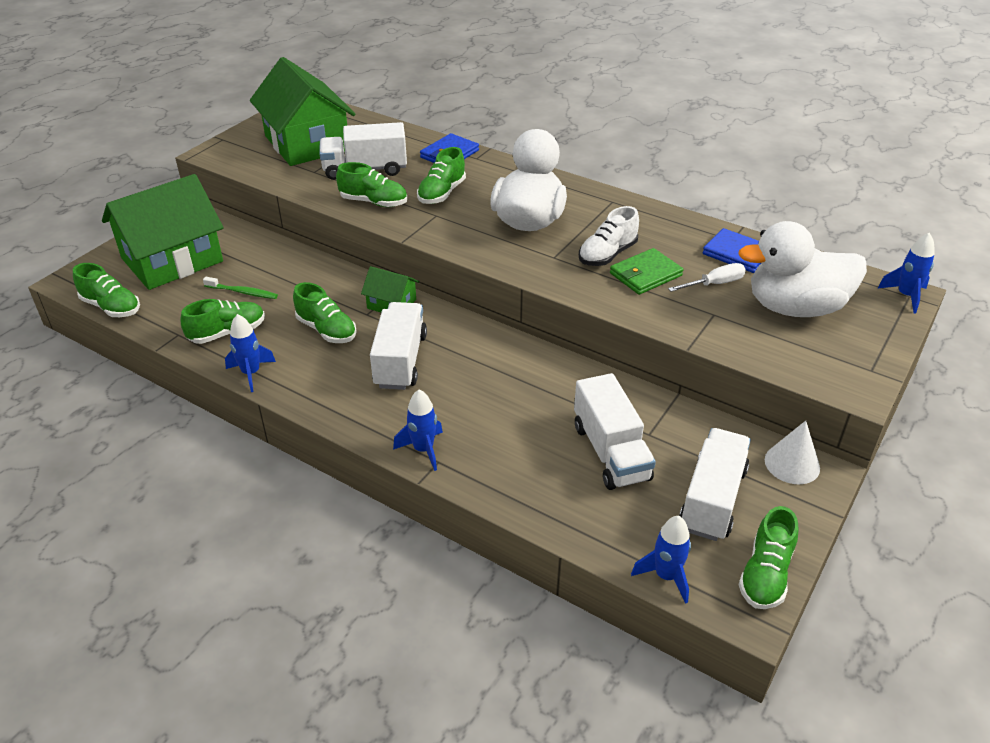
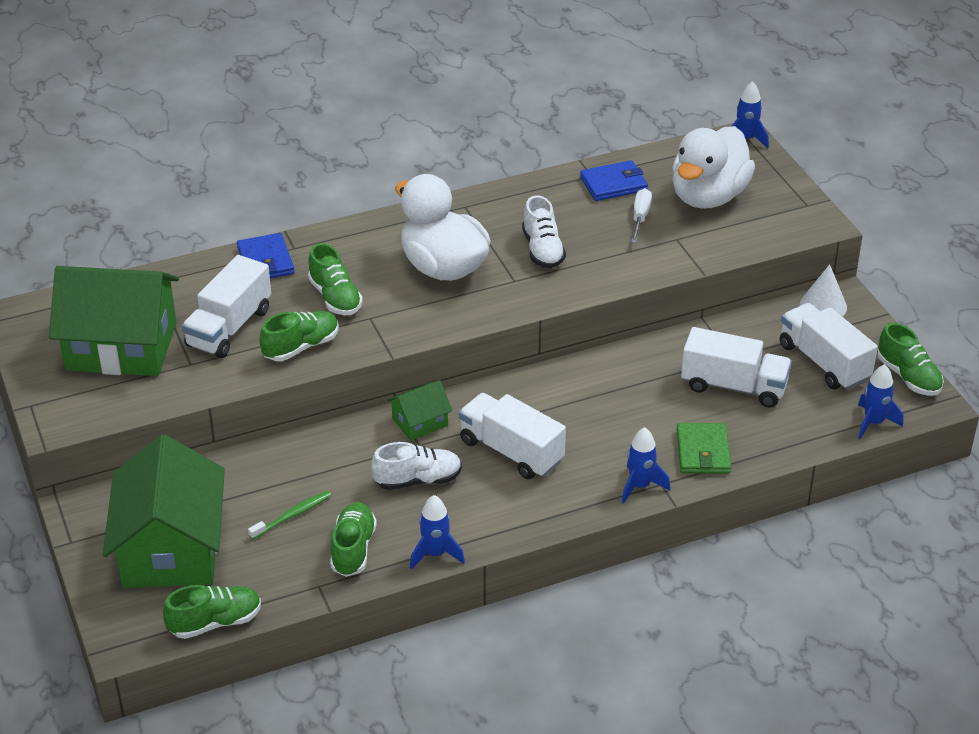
camera: 55 degrees left, 0 degrees up
green shoe [293,282,357,343] -> white shoe [371,442,462,490]
green wallet [610,248,683,295] -> green wallet moved to [676,423,731,474]

